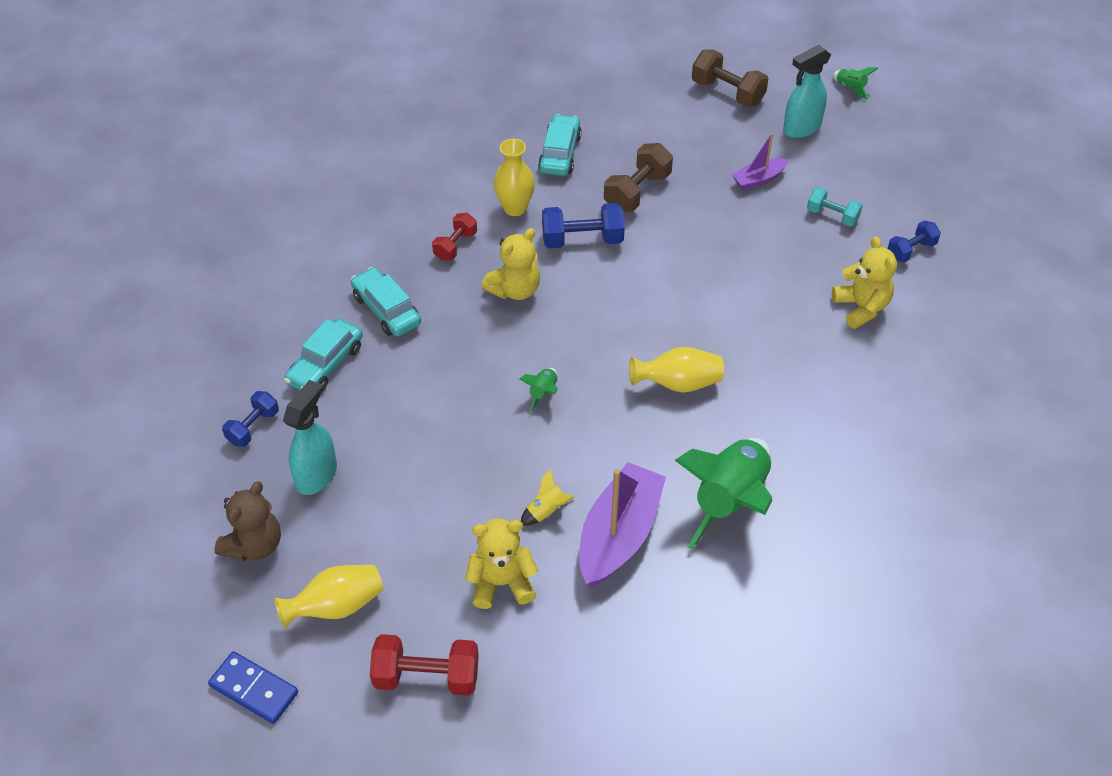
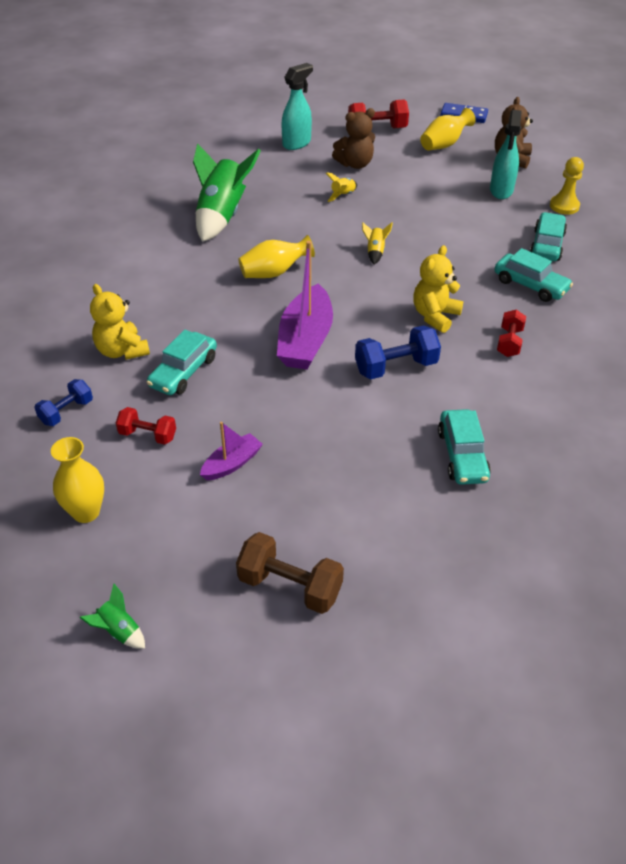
camera: 165 degrees right, 5 degrees down
blue dumbbell [222,391,279,447] -> yellow pawn [550,157,584,215]
yellow teddy bear [465,519,538,609] -> brown teddy bear [332,108,375,169]
yellow vase [493,139,535,216] -> yellow vase moved to [51,437,104,523]
green rocket [520,368,558,413] -> yellow rocket [362,222,393,265]
purple boat [579,462,666,587] -> purple boat moved to [277,241,333,370]
brown dumbbell [604,143,673,212] -> none
turquoise spray bottle [783,45,831,138] -> turquoise spray bottle moved to [281,63,313,150]
turquoise dumbbell [807,187,863,226] -> red dumbbell [116,407,176,445]
none -> turquoise car [147,330,217,395]

